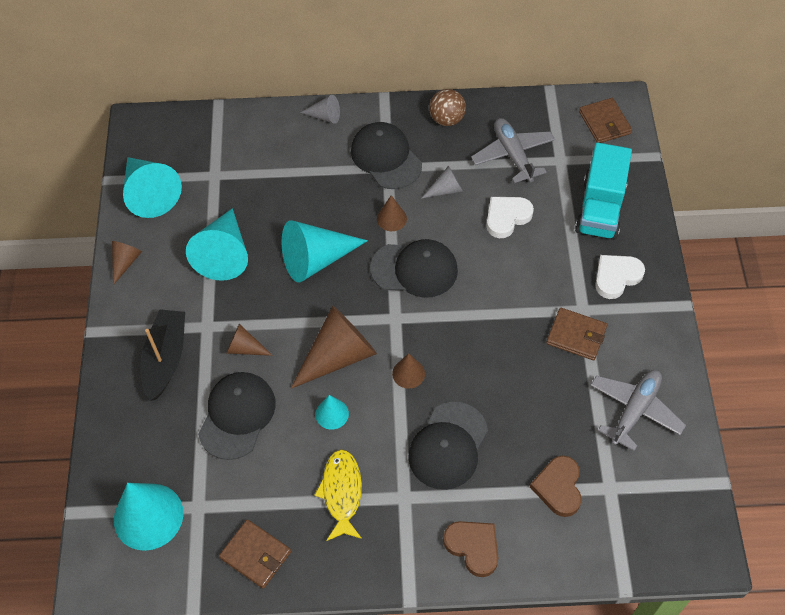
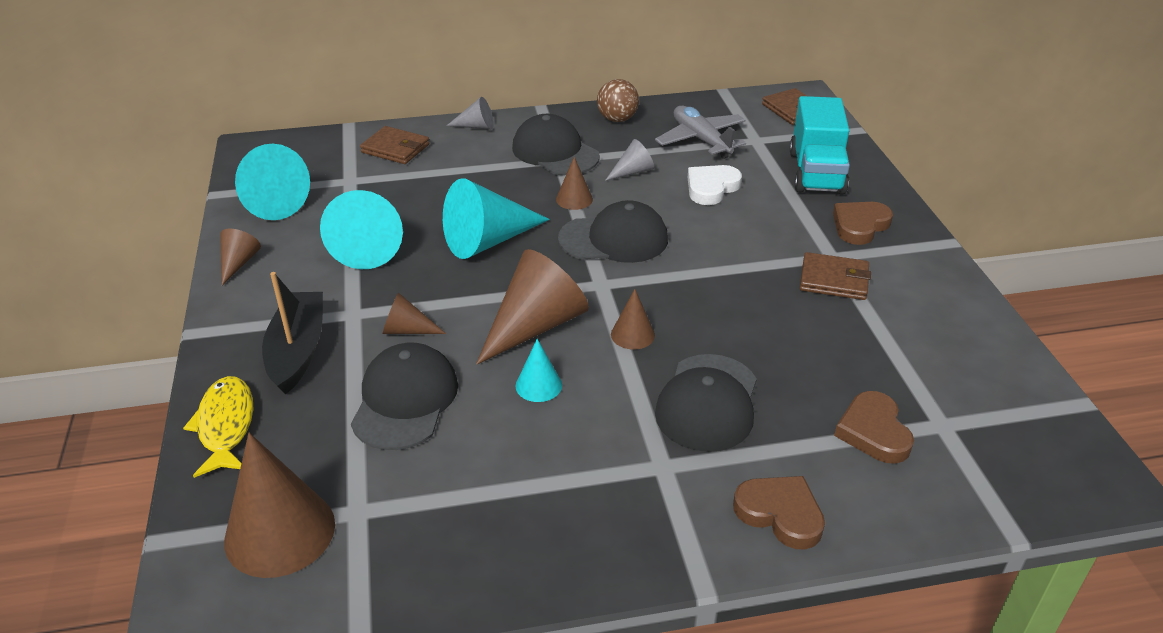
camera: 10 degrees left, 20 degrees down
turquoise cone [114,483,183,551] -> brown cone [224,433,335,578]
brown wallet [219,520,291,589] -> brown wallet moved to [360,126,429,164]
yellow fish [314,449,362,541] -> yellow fish moved to [183,376,253,478]
grey plane [590,370,686,451] -> none
white heart [595,255,645,299] -> brown heart [833,202,893,245]

